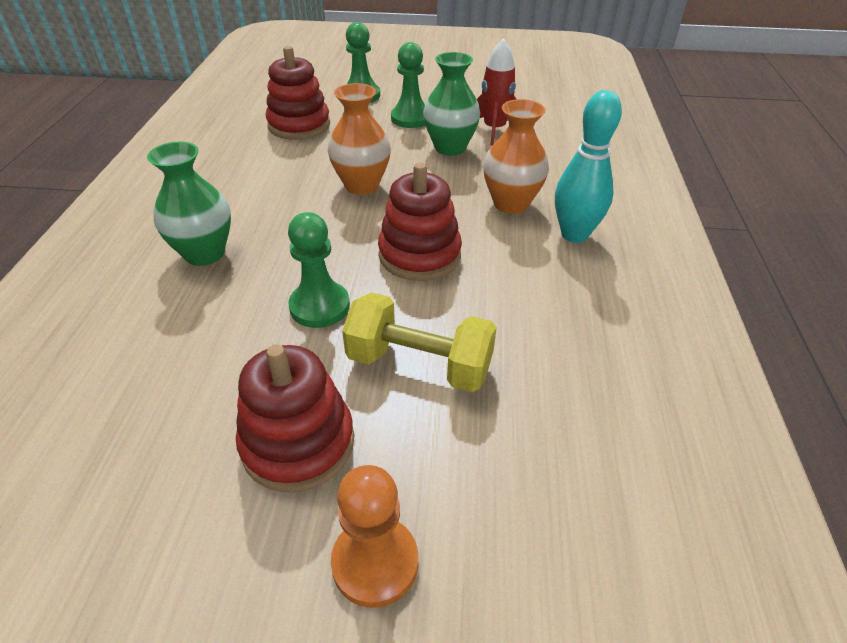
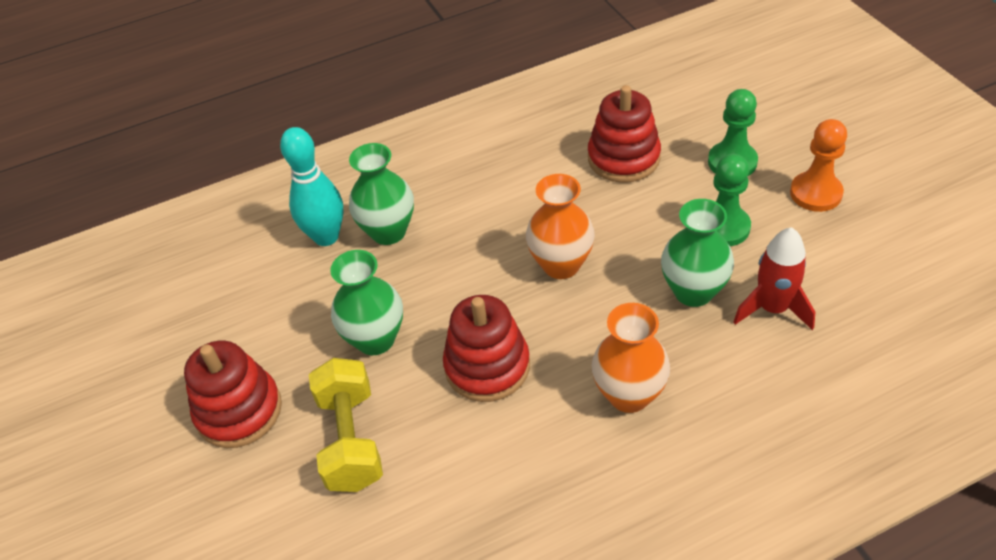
camera: 65 degrees right, 5 degrees up
green pawn [288,212,350,328] -> green vase [330,250,403,355]
orange pawn [331,465,418,608] -> orange pawn moved to [790,119,847,212]
turquoise bowling pin [555,90,622,243] -> turquoise bowling pin moved to [280,127,343,246]

